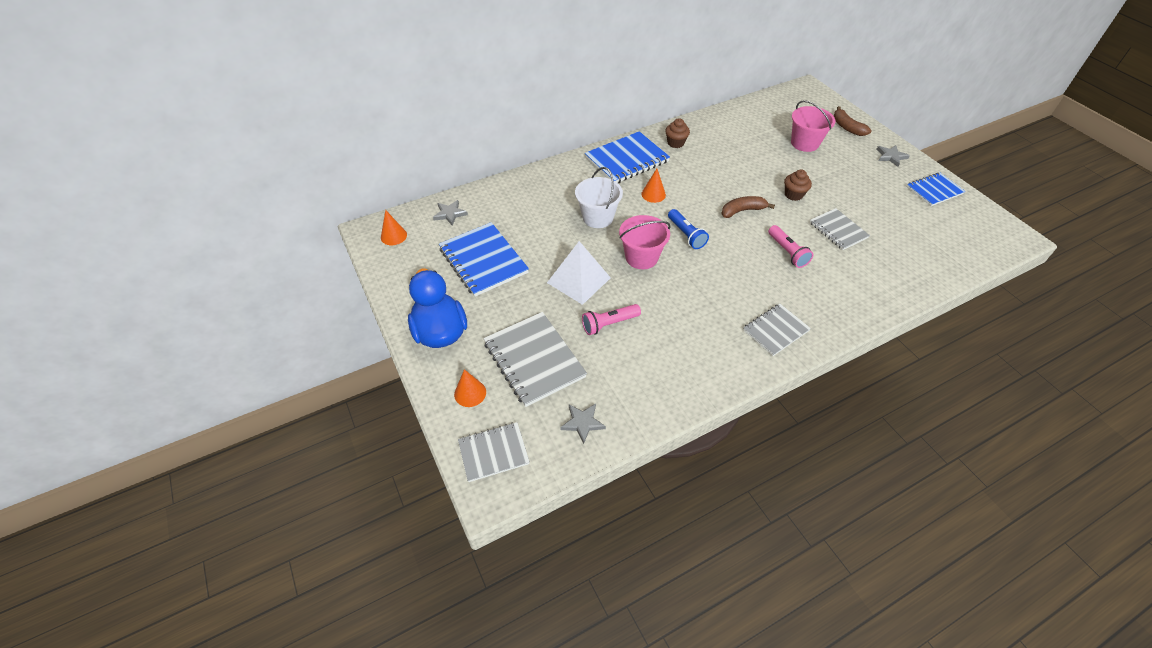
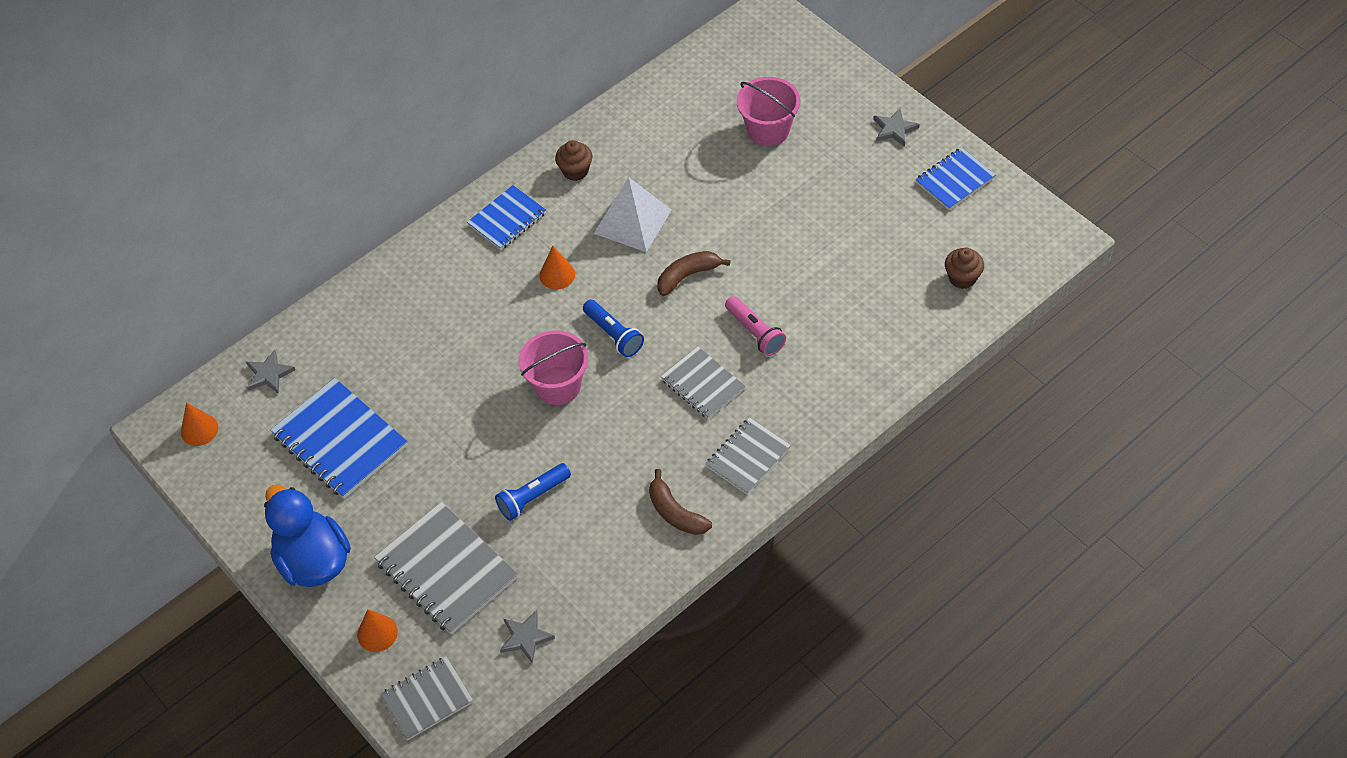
camera: 10 degrees left, 5 degrees up
white pyramid [547,241,611,305] -> white pyramid moved to [594,177,672,252]
white bucket [575,167,623,228] -> none
pink flashlight [582,304,641,335] -> blue flashlight [495,463,571,521]
blue notebook [585,131,670,183] -> blue notebook [467,185,546,250], size x0.62
brown cupcake [784,169,812,201] -> brown cupcake moved to [945,247,984,289]
grey notebook [810,208,870,250] -> grey notebook moved to [661,346,745,419]
brown banana [834,106,872,136] -> brown banana moved to [649,469,712,535]

